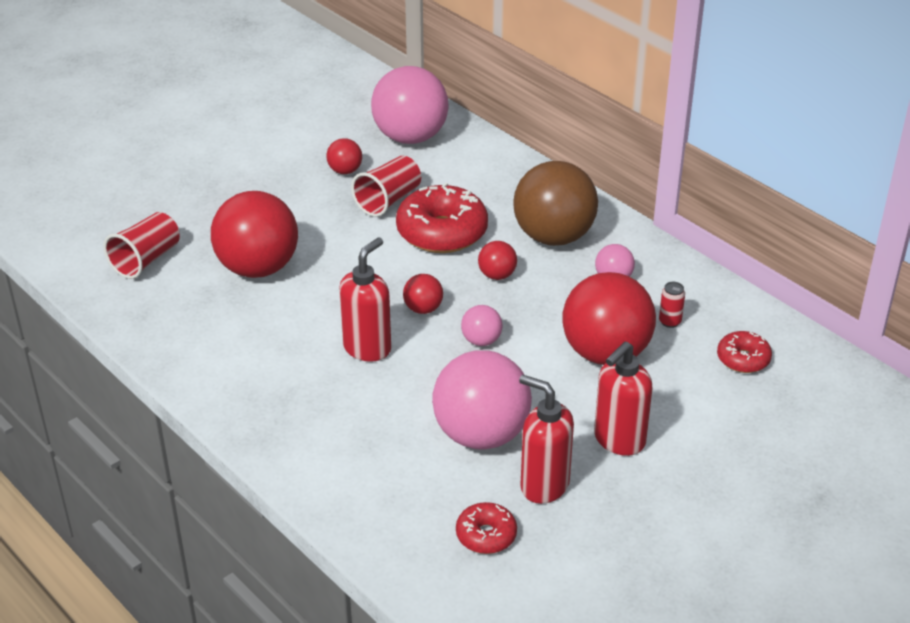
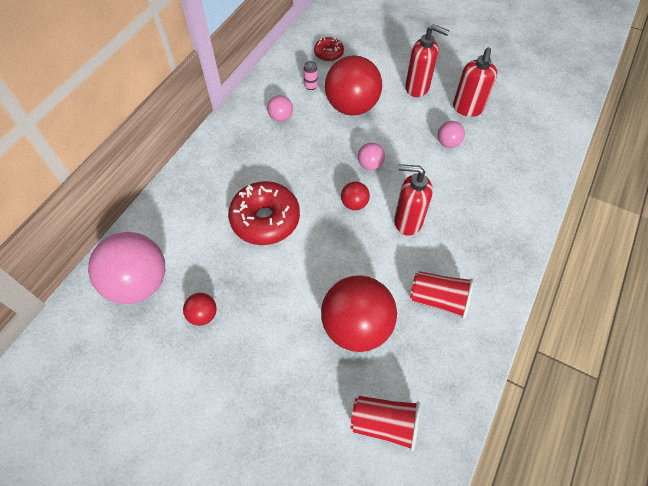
camera: 110 degrees left, 20 degrees up
red cup [351,156,421,217] -> red cup moved to [410,271,474,319]
pink ball [432,350,532,450] -> pink ball [438,121,465,148], size x0.45
red donut [456,502,517,554] -> none
red ball [478,241,517,280] -> none
brown ball [513,161,598,246] -> none
red can [659,282,685,328] -> pink can [303,61,318,90]

